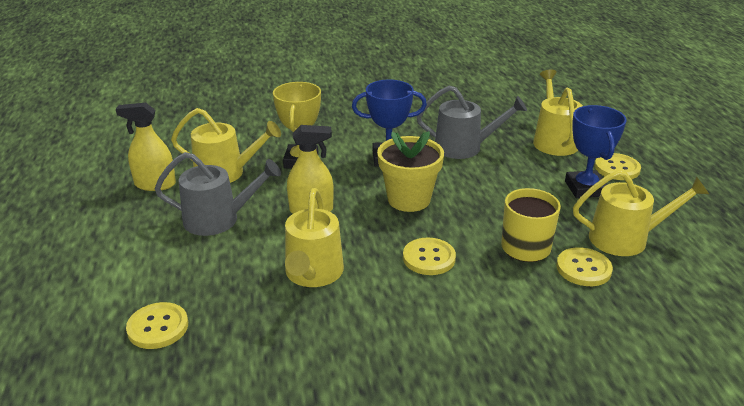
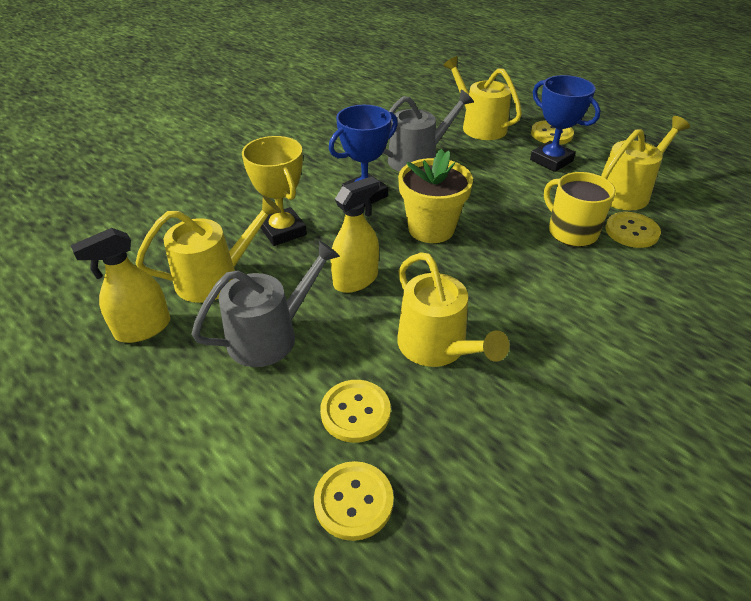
camera: 35 degrees left, 10 degrees up
yellow button [403,238,456,275] -> yellow button moved to [320,380,391,443]

